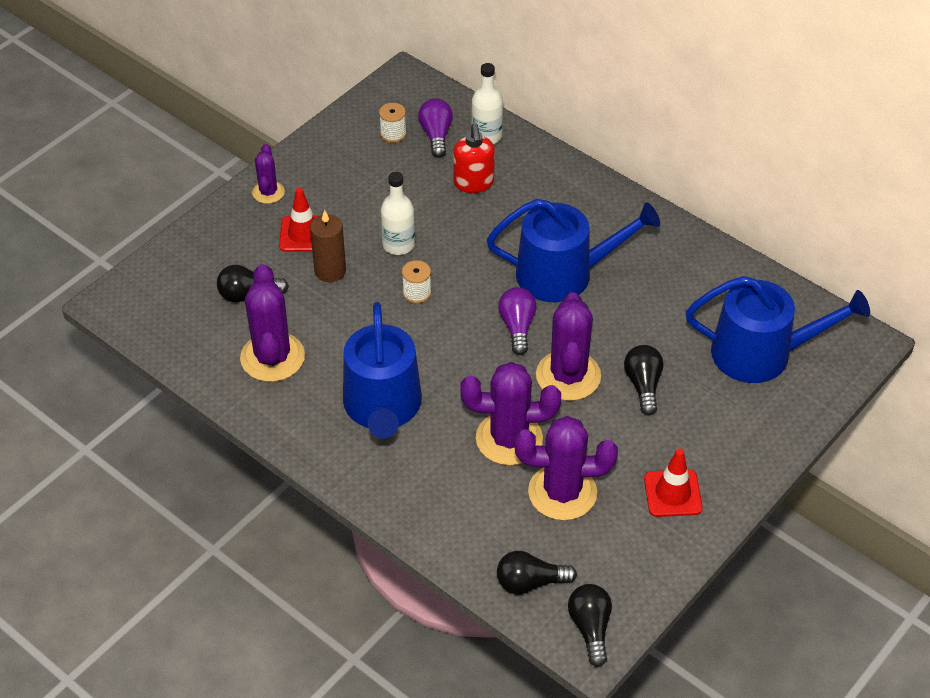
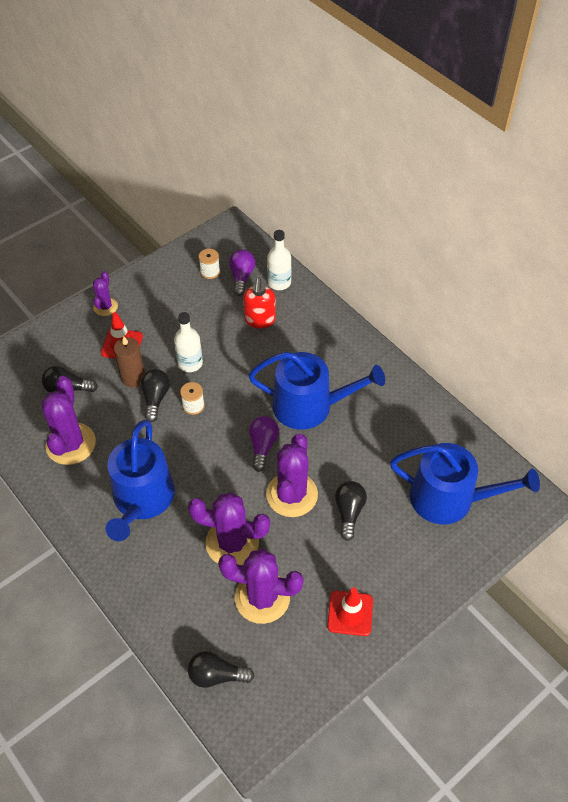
camera: 10 degrees right, 5 degrees up
black light bulb [568,584,612,667] -> black light bulb moved to [141,369,170,422]

